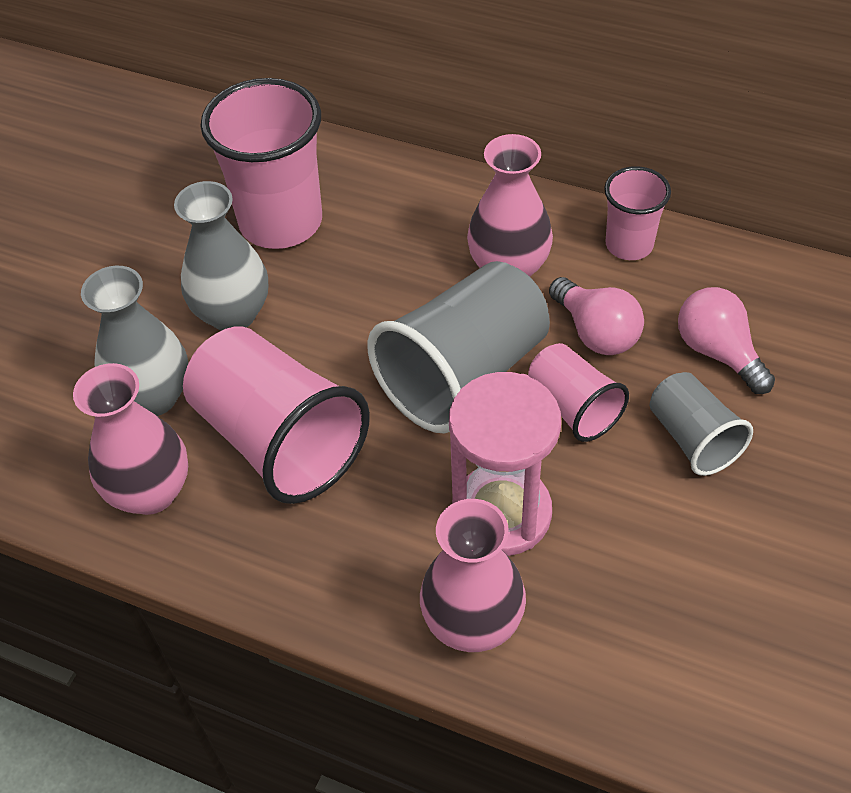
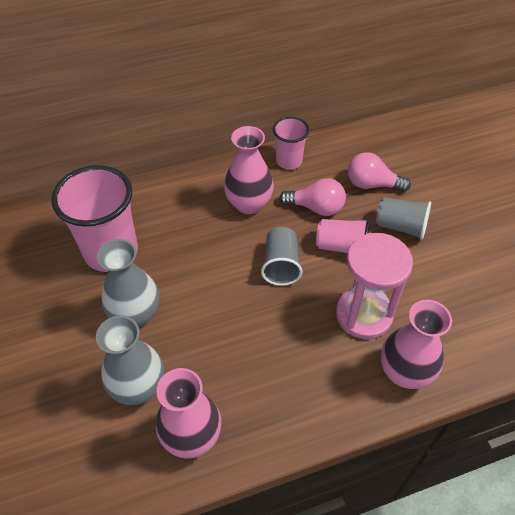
camera: 45 degrees left, 0 degrees up
pink cup [183,326,370,504] -> none
grey cup [368,261,550,434] -> grey cup [261,227,303,286], size x0.55

